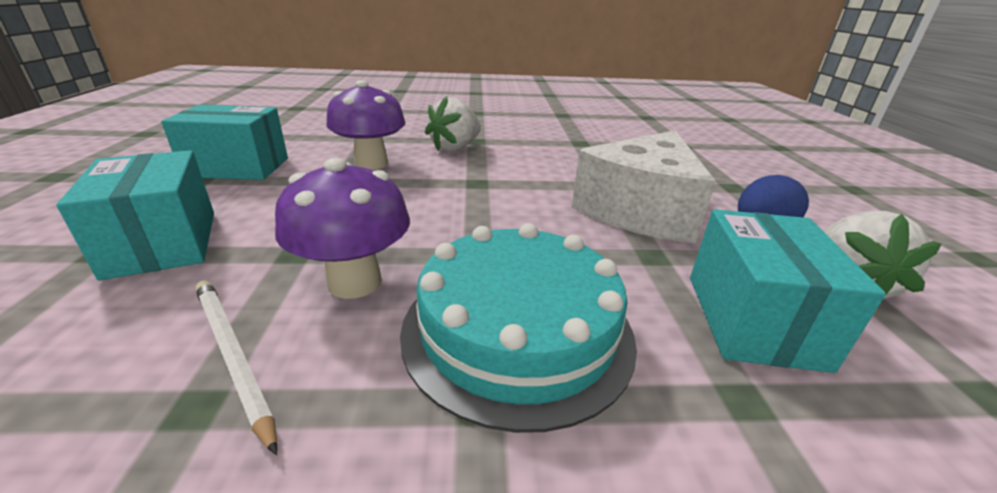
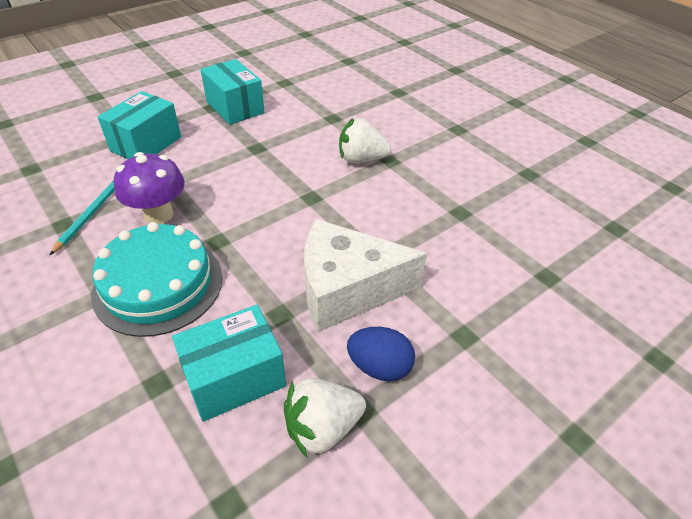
camera: 55 degrees right, 15 degrees up
white pencil [195,280,277,455] -> turquoise pencil [50,180,115,255]
purple mushroom [326,80,405,170] -> none

